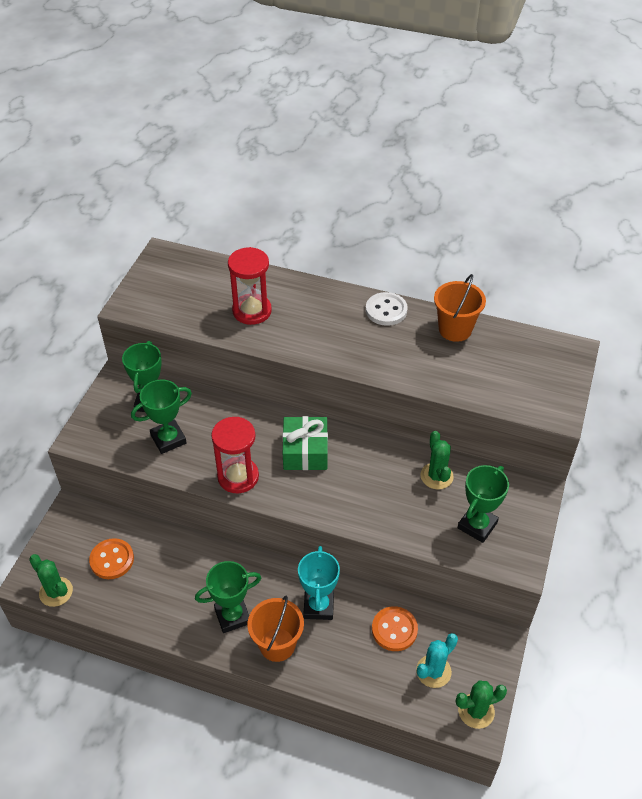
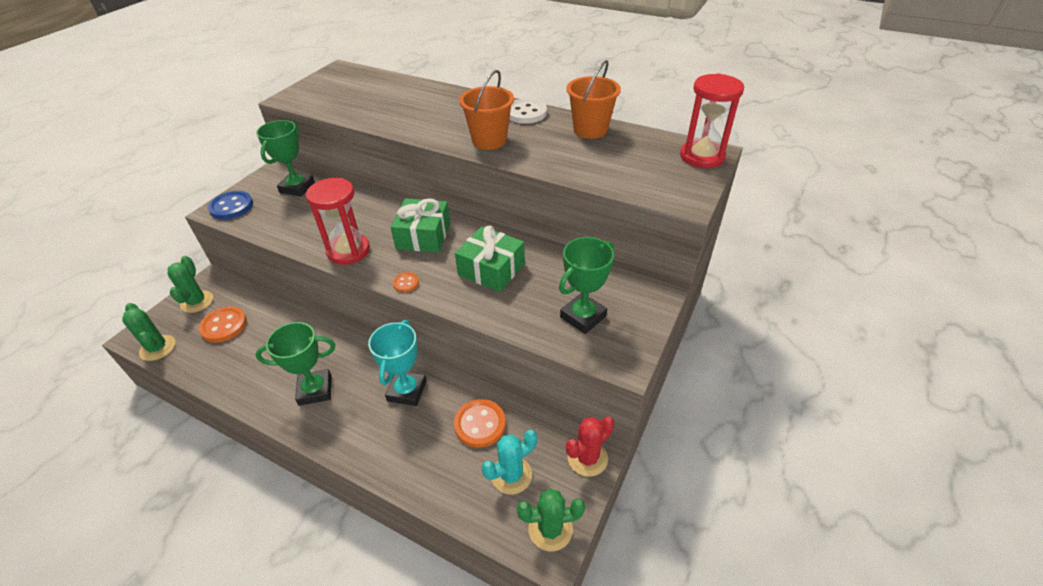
camera: 10 degrees right, 5 degrees down
green trophy [131,379,192,454] -> none
red hourglass [228,247,272,325] -> red hourglass moved to [680,73,744,168]
orange bucket [248,596,304,662] -> orange bucket moved to [459,70,514,150]
green cactus [420,431,454,489] -> green cactus moved to [167,256,213,313]
none -> blue button [208,191,253,220]
none -> orange button [393,272,419,292]
none -> green gift [455,226,525,292]
none -> red cactus [566,416,615,477]

